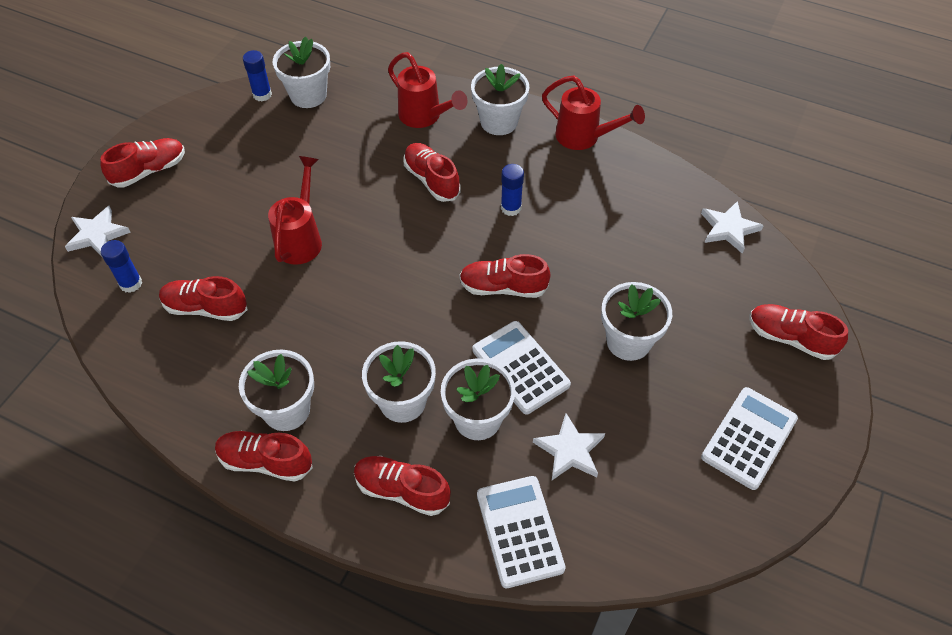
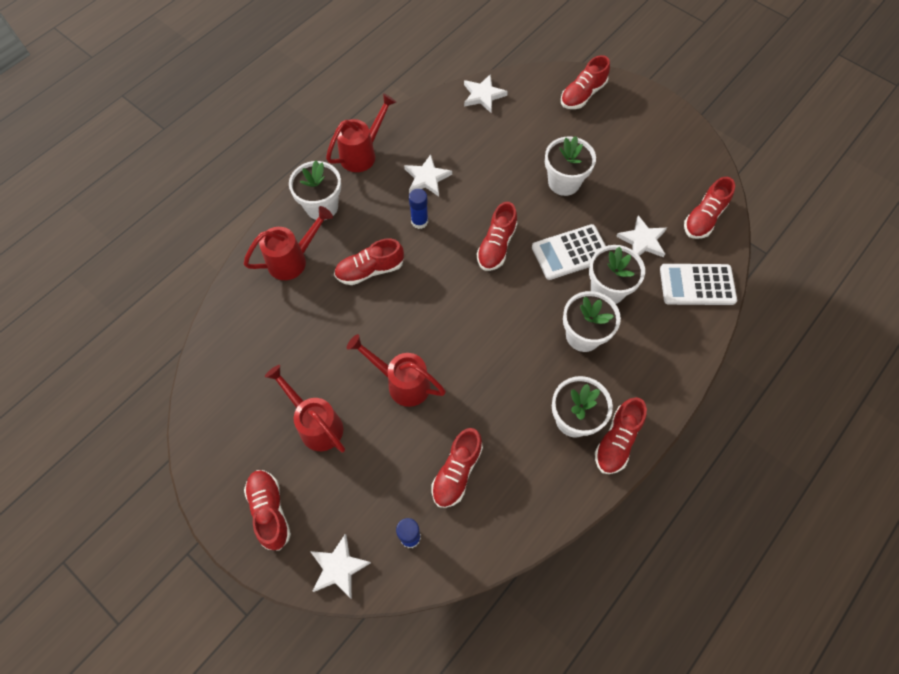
camera: 75 degrees left, 10 degrees up
blue glue stick [243,50,272,102] -> none
white flower pot [273,37,330,108] -> none
red shoe [354,456,451,516] -> red shoe moved to [684,177,735,239]
white calculator [701,387,798,490] -> none
none -> red watering can [265,365,345,452]
none -> white star [404,154,452,197]

